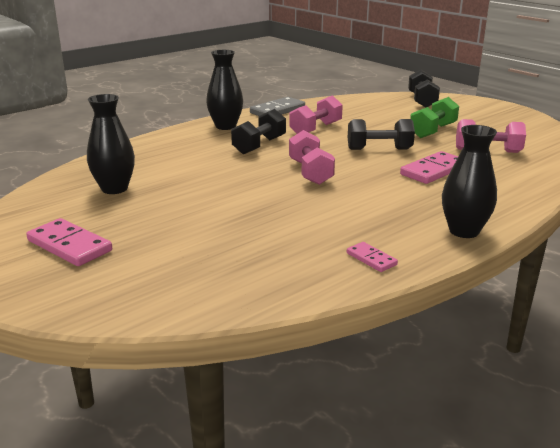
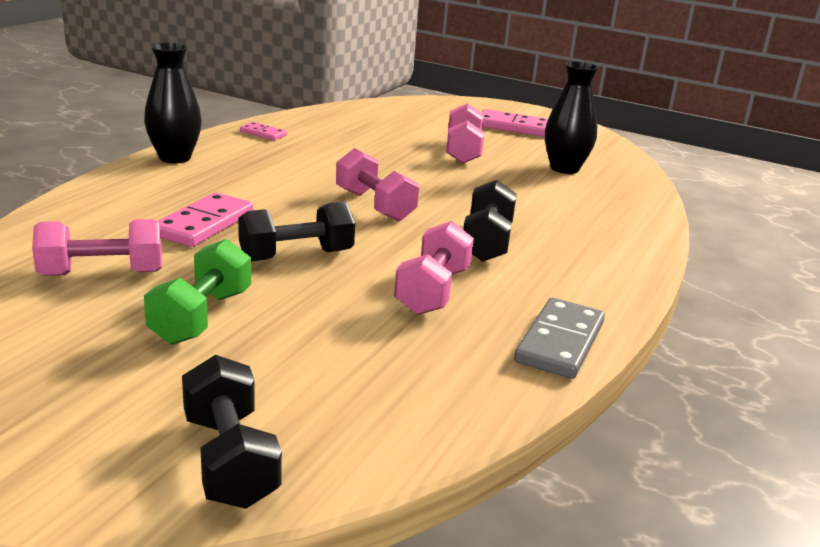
camera: 155 degrees right, 0 degrees up
black vase [206,50,243,130] -> none
none -> pink dumbbell [446,103,484,164]

